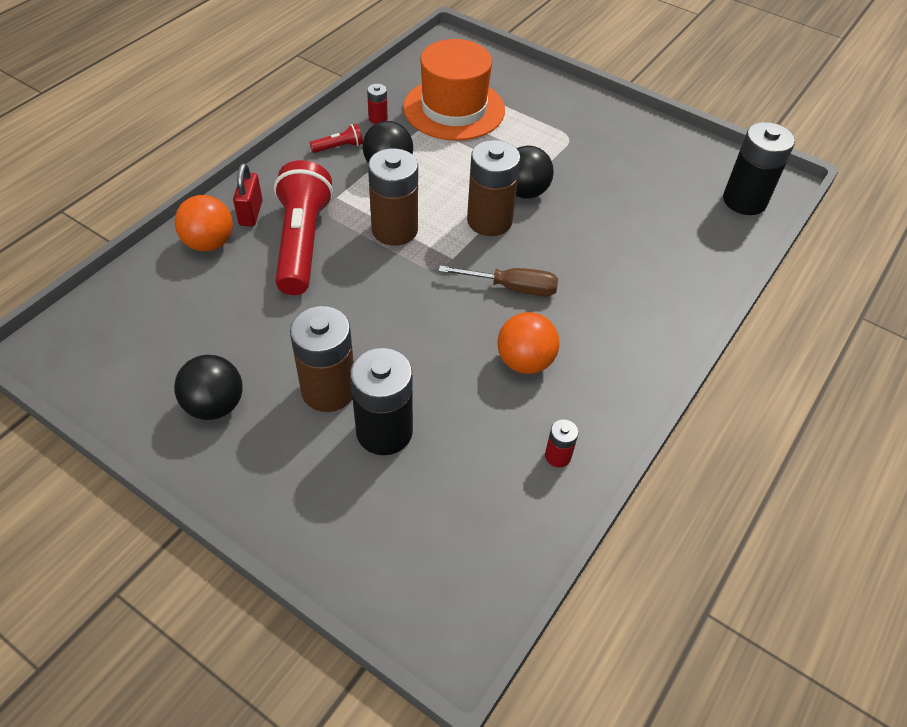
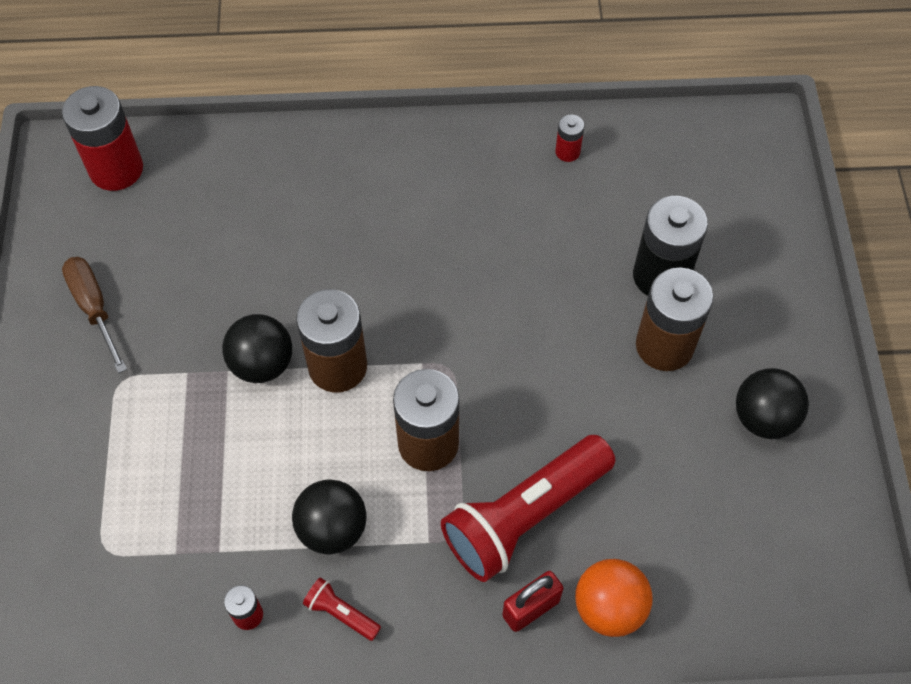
camera: 125 degrees left, 10 degrees up
orange hat [403,39,505,141] -> none
brown screwdriver [439,266,558,296] -> brown screwdriver moved to [62,257,127,373]
orange ball [498,312,560,374] -> none
black battery [723,122,795,215] -> red battery [62,86,143,191]

